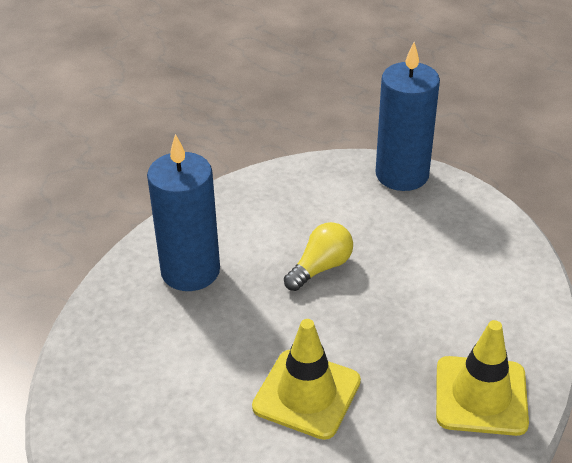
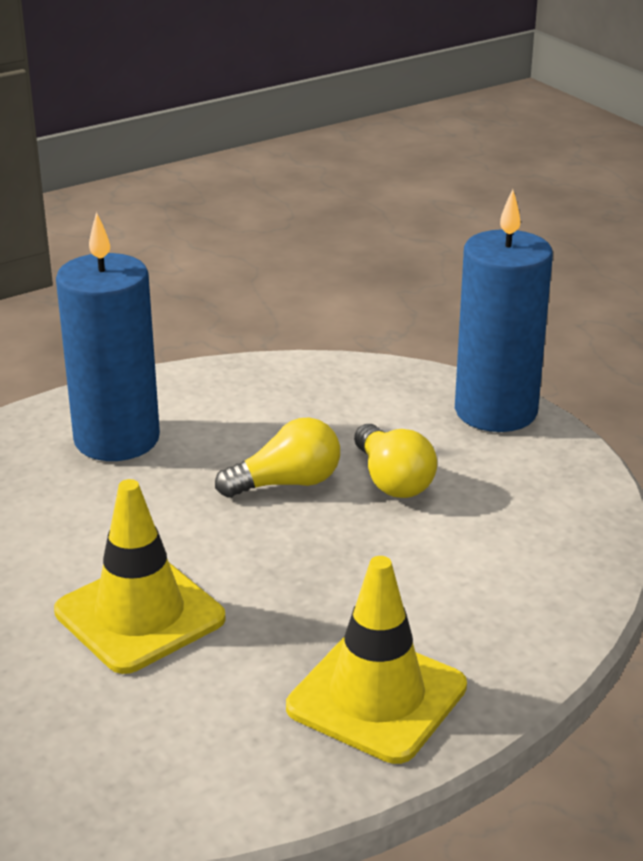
camera: 25 degrees right, 10 degrees down
none -> yellow light bulb [354,424,437,498]

